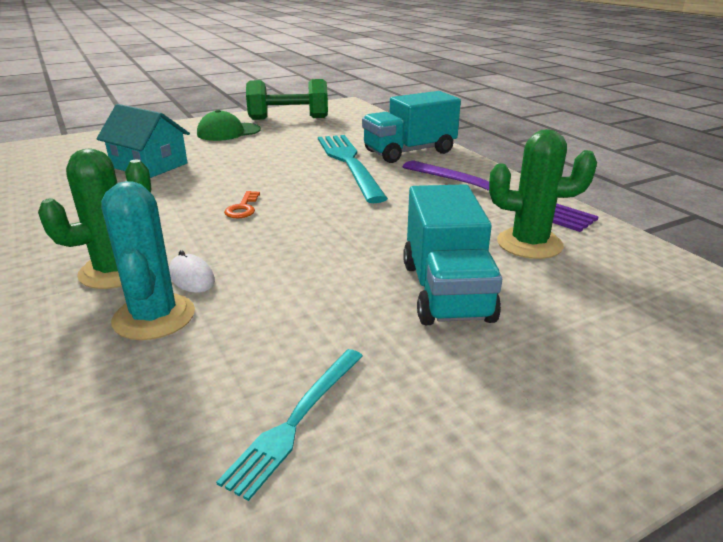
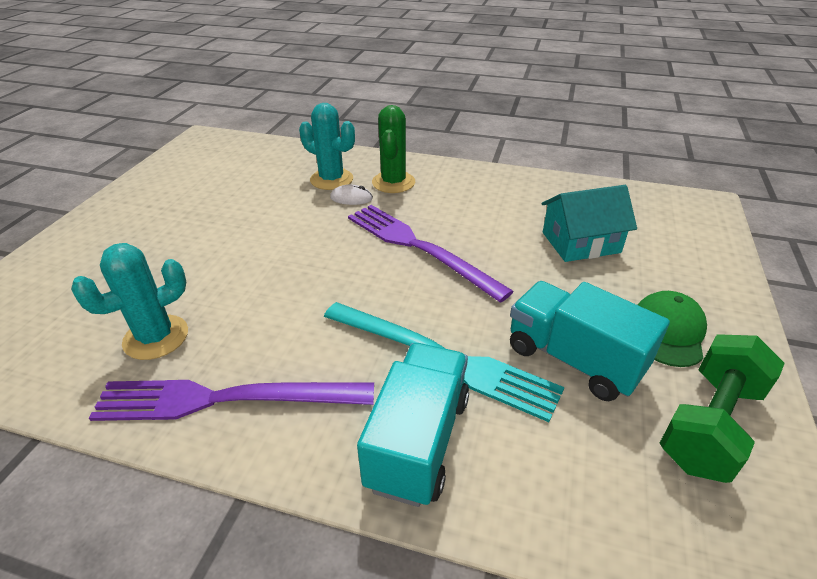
camera: 135 degrees right, 10 degrees up
turquoise fork [216,349,363,501] -> none
orange key [224,191,260,218] -> purple fork [348,205,514,303]
turquoise truck [403,184,502,325] -> turquoise truck moved to [510,281,670,401]
green cactus [489,129,597,259] -> turquoise cactus [71,243,188,360]

